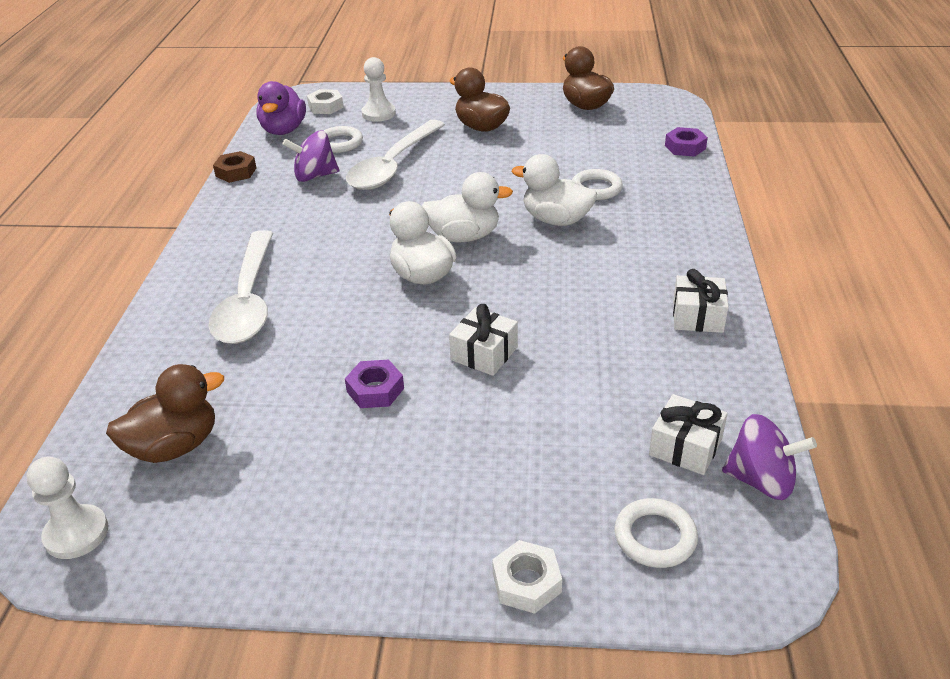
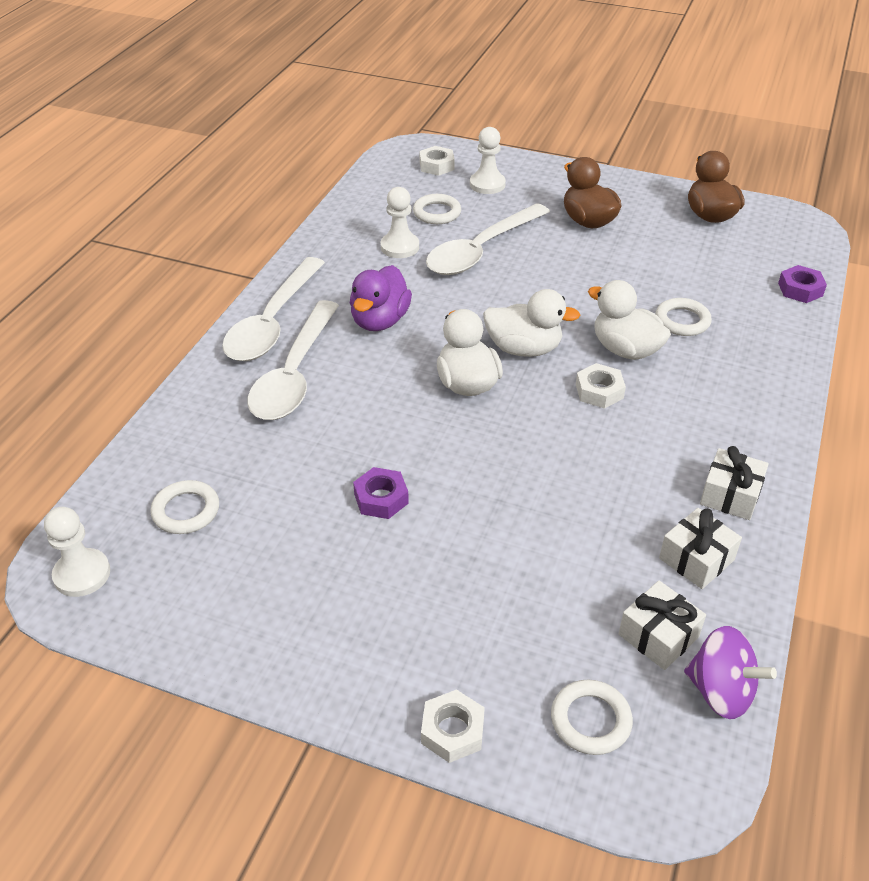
camera: 15 degrees right, 5 degrees up
brown duck [106,364,224,463] -> white ring [150,480,219,534]
brown nut [213,151,256,183] -> none
purple duck [256,81,306,135] -> purple duck moved to [350,265,412,331]
purple spinning top [283,131,339,182] -> white pawn [381,187,419,258]
white gift [449,304,518,376] -> white gift moved to [659,508,742,589]
none -> white spoon [222,257,325,361]
none -> white nut [576,363,626,409]

